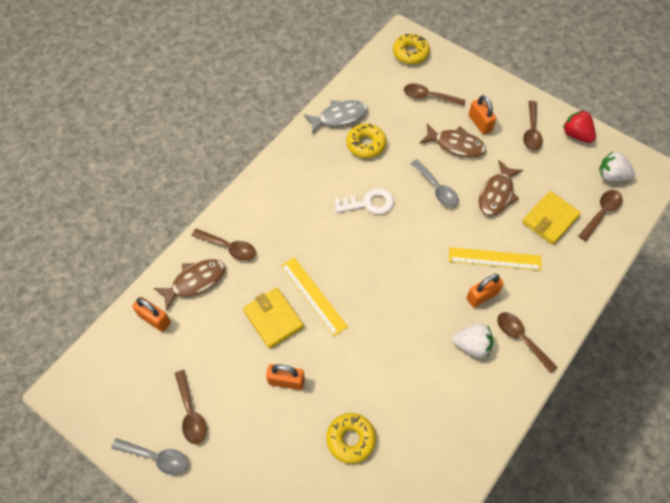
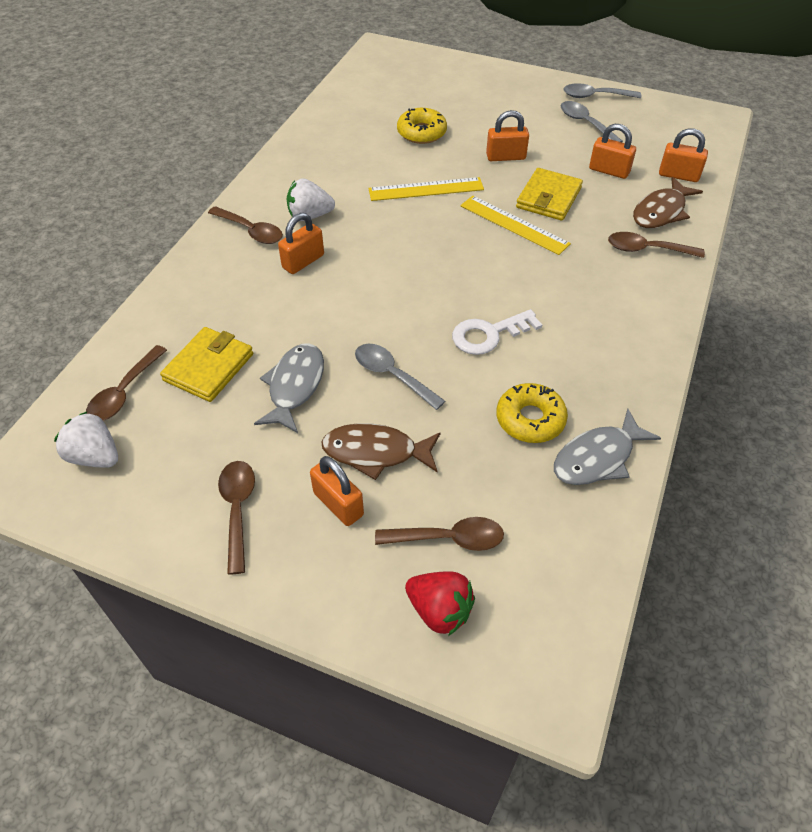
camera: 165 degrees right, 10 degrees down
brown spoon [175,370,207,444] -> grey spoon [561,101,623,142]
yellow wallet [243,288,304,349] -> yellow wallet turned 75 degrees clockwise [516,168,583,221]
yellow donut [393,34,430,64] -> none
yellow ruler [449,247,542,270] -> yellow ruler moved to [369,177,484,201]
brown fish [479,160,523,216] -> grey fish [254,343,324,433]
red strawberry [563,110,596,143] -> red strawberry moved to [405,571,475,636]
white strawberry [599,152,635,182] -> white strawberry turned 150 degrees counterclockwise [54,411,118,468]
none -> orange padlock [589,124,636,179]

